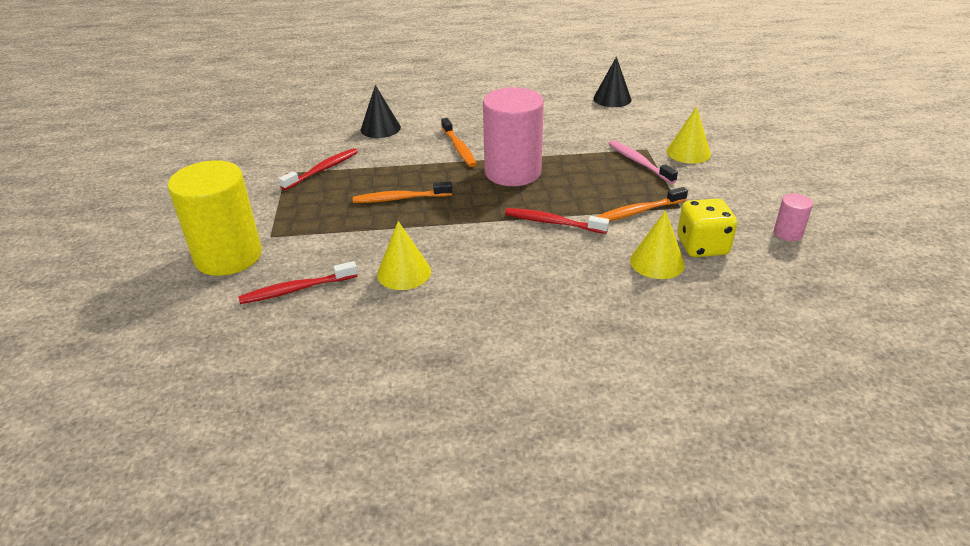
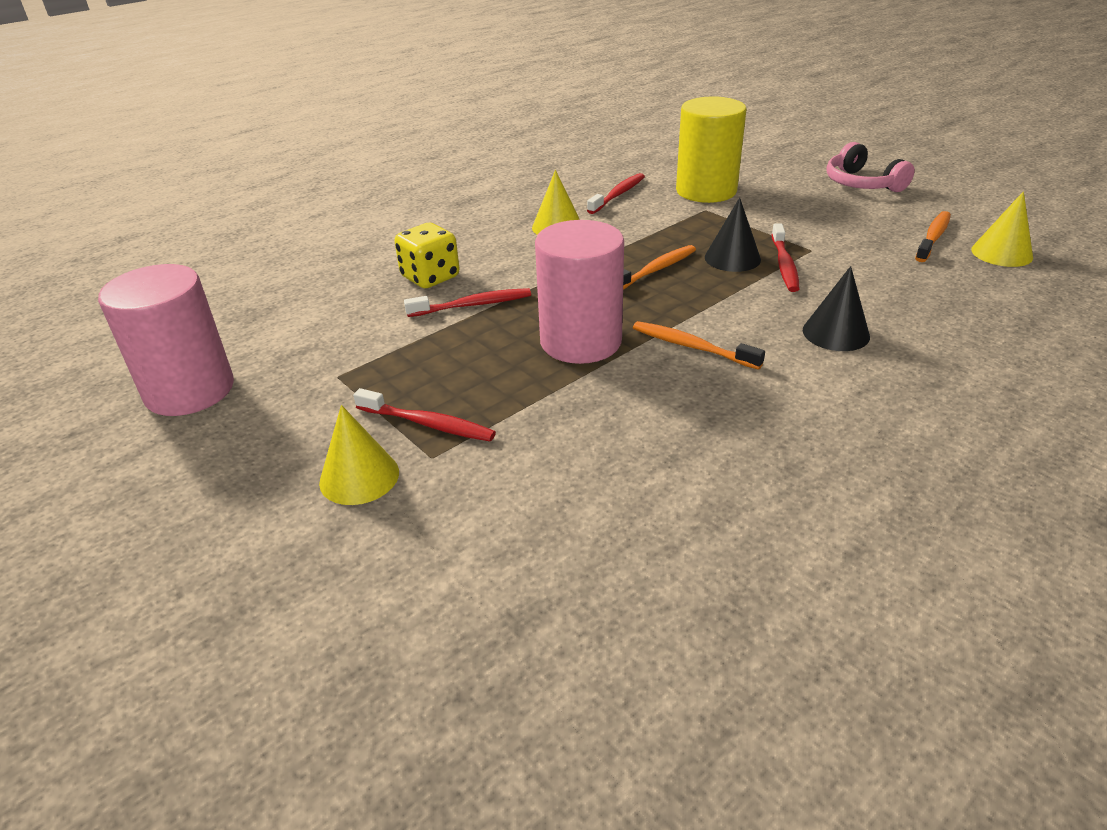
camera: 145 degrees right, 0 degrees up
black cone [593,57,632,107] -> black cone moved to [705,198,761,272]
orange toothbrush [595,187,688,221] -> orange toothbrush moved to [915,211,951,262]
pink toothbrush [608,140,678,184] -> red toothbrush [353,388,496,441]
yellow cone [630,210,685,279] -> yellow cone moved to [971,191,1033,267]
yellow dice [678,198,737,257] -> yellow dice moved to [394,223,460,288]
pink cylinder [774,194,813,241] -> pink cylinder [98,264,234,416], size x2.33
none -> pink headphones [826,142,915,192]

